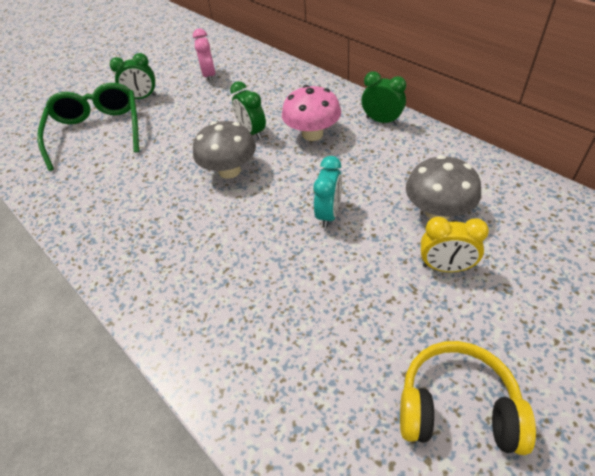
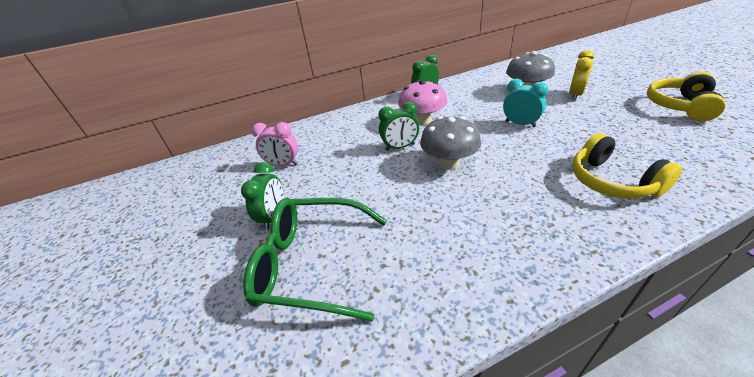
camera: 70 degrees left, 10 degrees down
none -> yellow headphones [572,133,682,199]

